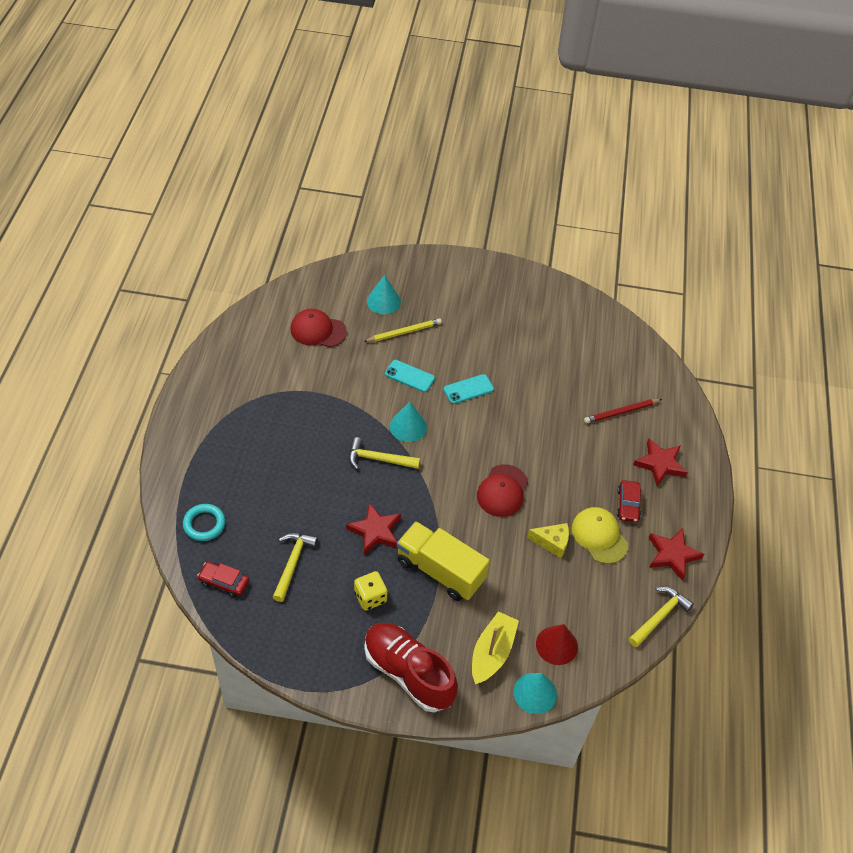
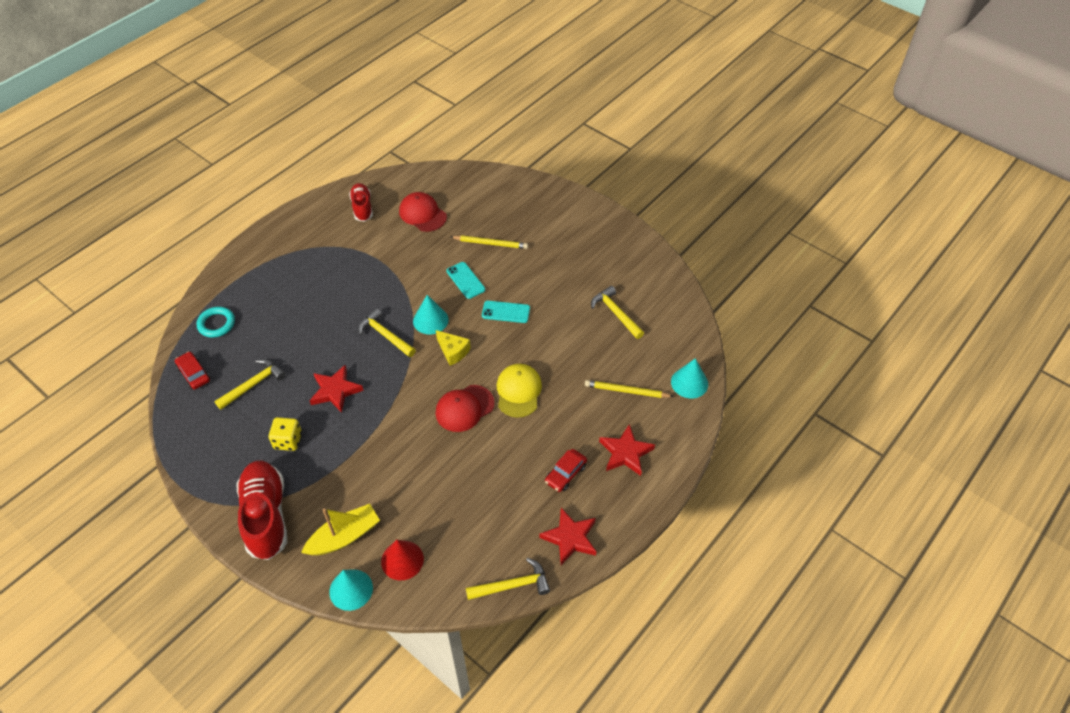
camera: 35 degrees right, 0 degrees up
turquoise cone [367,275,401,314] -> turquoise cone moved to [671,358,708,398]
yellow truck [397,521,490,601] -> none
yellow cheese [527,523,569,558] -> yellow cheese moved to [436,330,471,366]
yellow cap [572,507,628,564] -> yellow cap moved to [497,364,542,418]
red pencil [584,399,662,424] -> yellow pencil [585,380,674,398]
none -> red shoe [349,183,373,222]
none -> yellow hammer [591,286,644,339]

